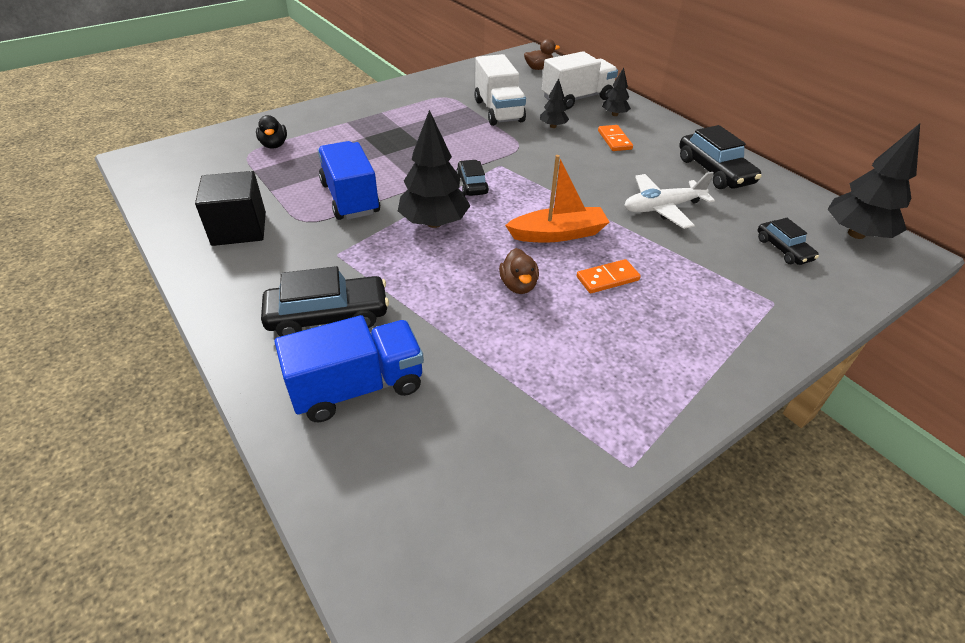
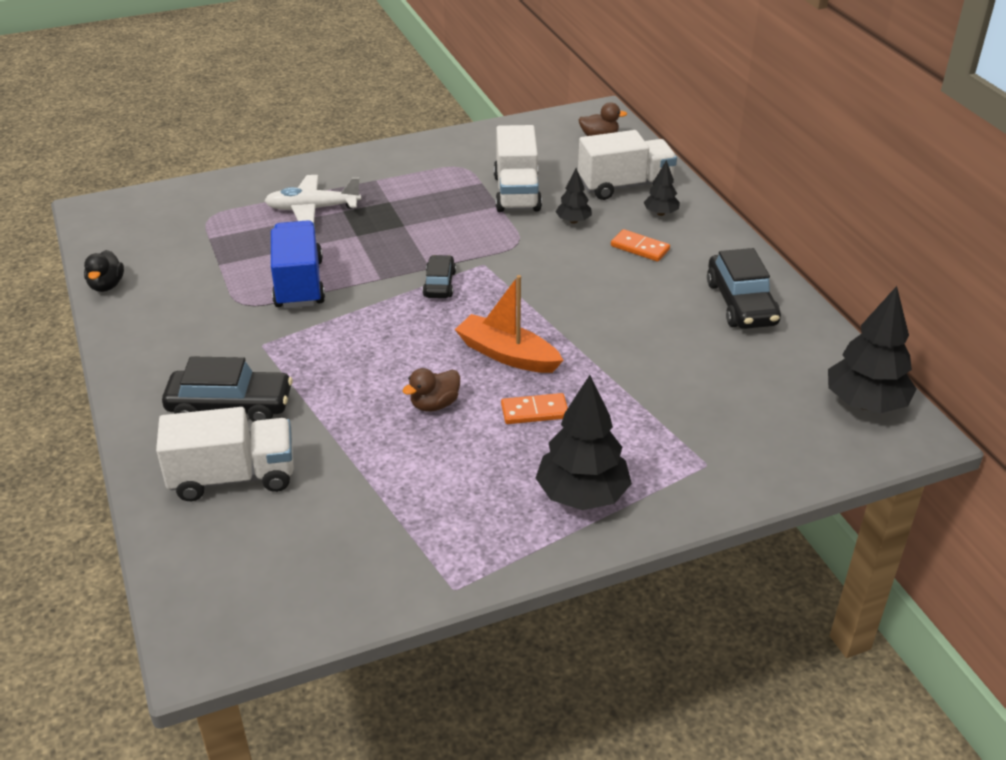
camera: 15 degrees right, 5 degrees down
black cube [195,171,266,246] -> none
black duck [256,115,287,149] -> black duck moved to [84,250,124,292]
blue truck [275,315,424,422] -> white truck [156,407,294,501]
black tree [398,110,470,228] -> black tree moved to [536,375,632,510]
brown duck [499,248,539,294] -> brown duck turned 45 degrees clockwise [402,368,460,412]
orange boat [505,155,609,242] -> orange boat turned 150 degrees counterclockwise [455,275,564,373]
orange domino [598,125,633,151] -> orange domino turned 60 degrees counterclockwise [611,229,670,262]
white plane [624,172,715,229] -> white plane moved to [264,175,361,222]
black car [758,218,819,265] -> none

